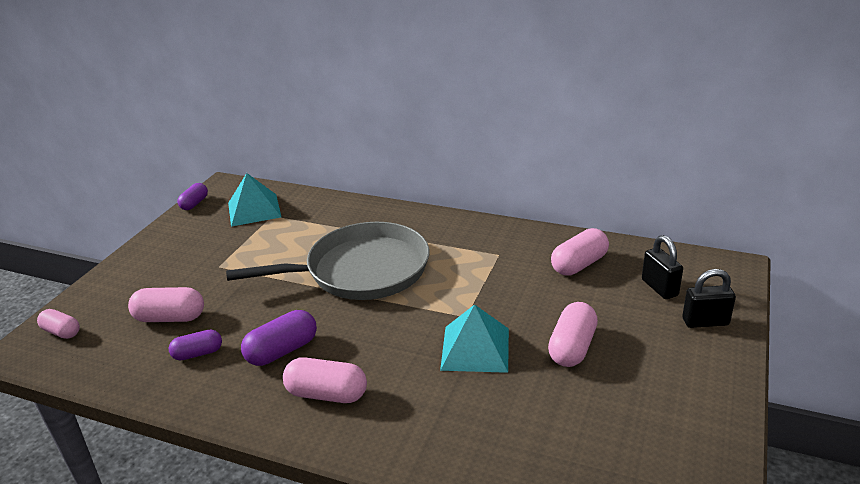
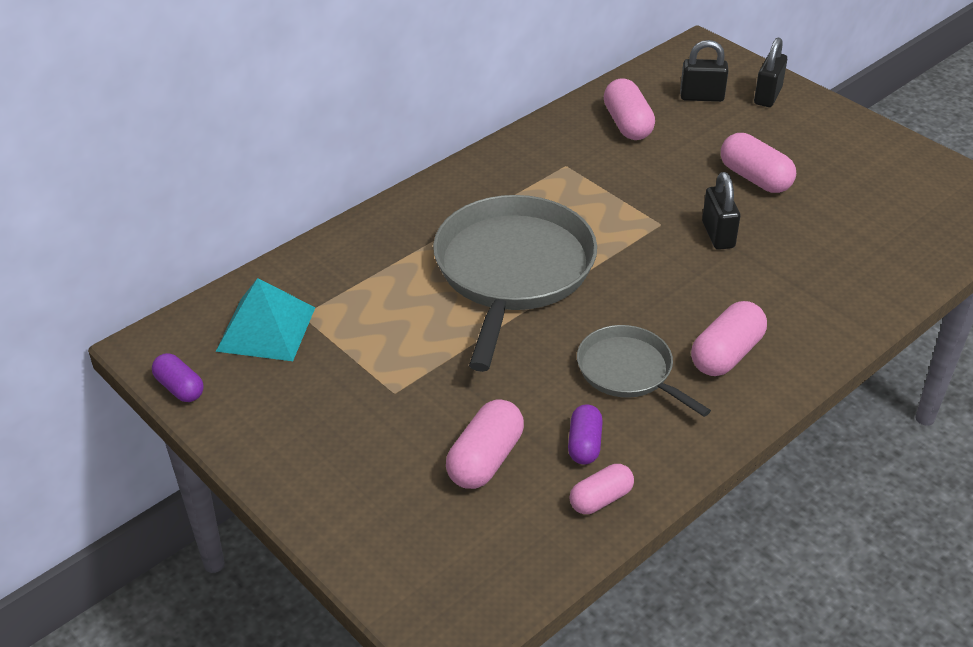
camera: 65 degrees left, 10 degrees up
pink capsule [37,309,80,339] -> pink capsule moved to [569,464,634,514]
purple capsule [241,310,317,366] -> grey pan [577,325,711,417]
turquoise pyramid [440,304,509,373] -> black padlock [702,172,740,250]

